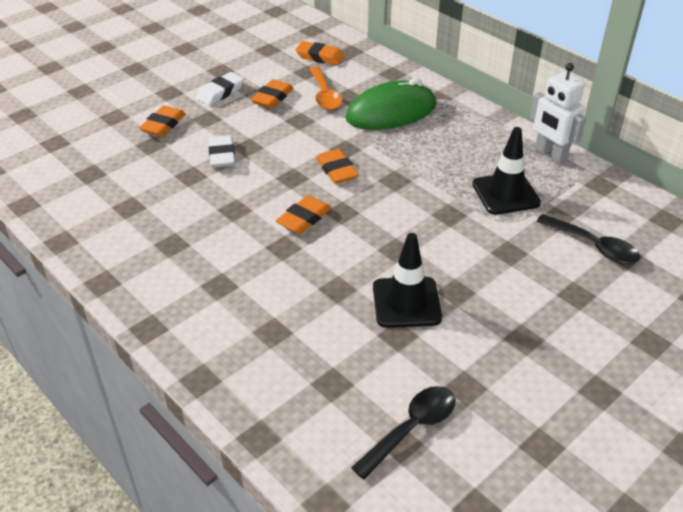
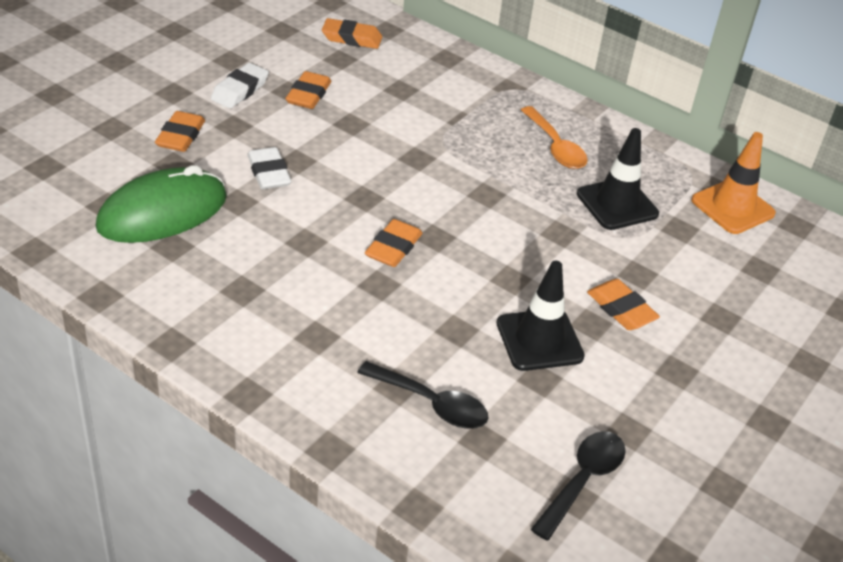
camera: 15 degrees left, 0 degrees up
orange spoon [309,66,342,110] -> orange spoon moved to [521,106,588,169]
orange eraser [316,149,359,184] -> orange eraser moved to [587,279,660,330]
green mouse [345,78,436,130] -> green mouse moved to [95,165,227,243]
white robot [530,63,586,164] -> none
black spoon [537,214,640,264] -> black spoon moved to [357,361,489,429]
none -> orange traffic cone [691,132,776,234]

